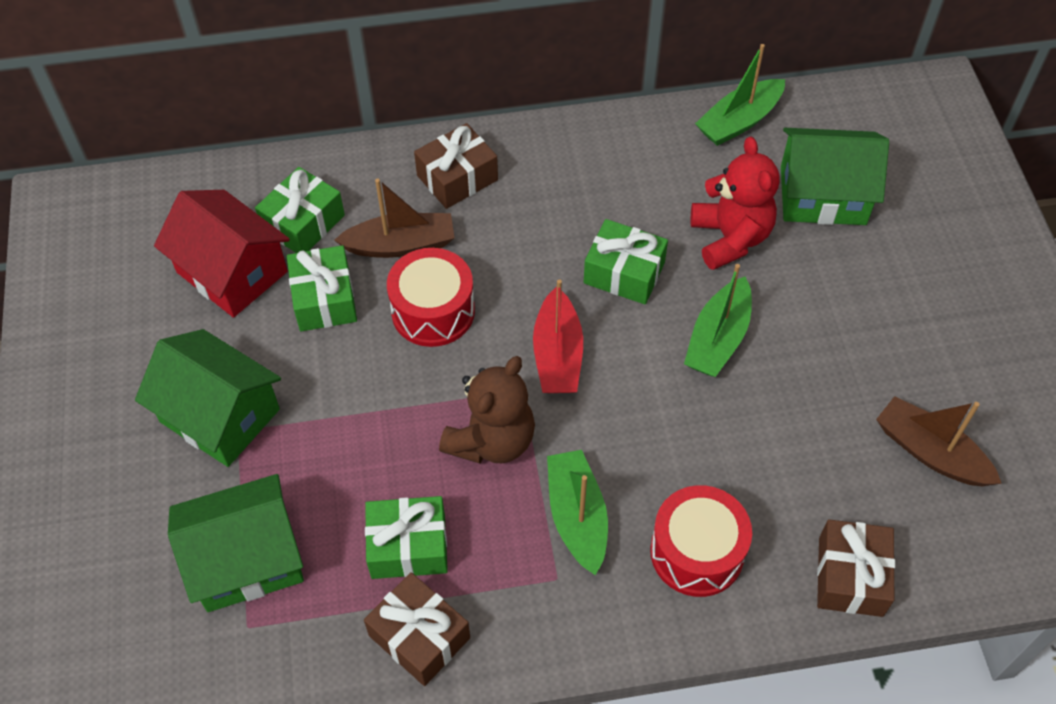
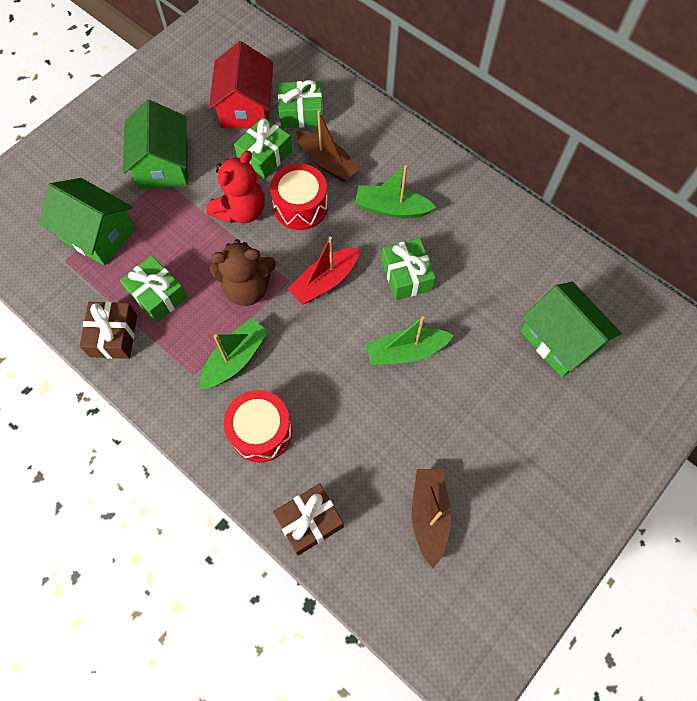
camera: 50 degrees right, 10 degrees up
brown gift [414,123,498,209] -> none
red teddy bear [691,137,780,270] -> red teddy bear moved to [206,150,265,223]
green boat [695,44,785,146] -> green boat moved to [355,165,437,218]

